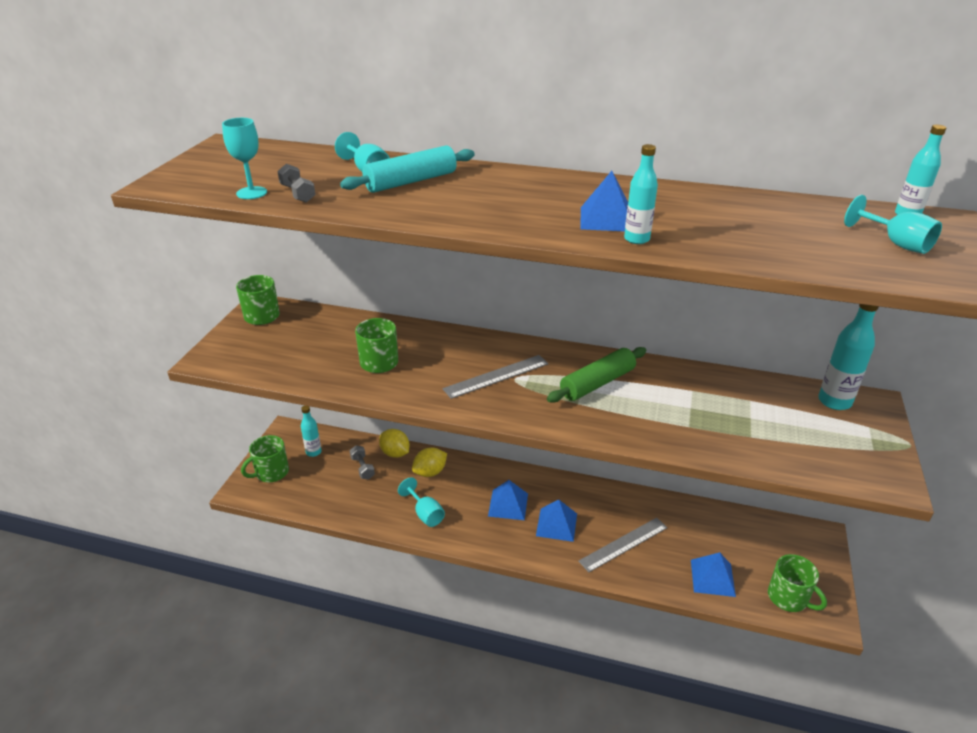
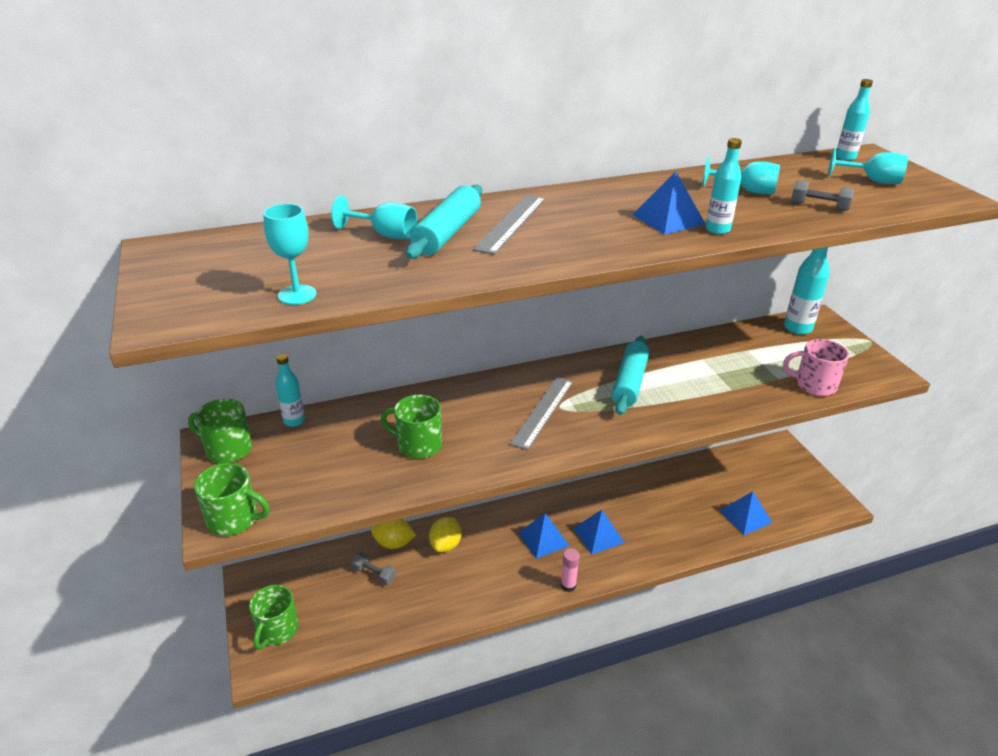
camera: 35 degrees left, 0 degrees up
grey dumbbell [277,164,315,203] -> grey dumbbell moved to [791,180,855,211]
turquoise bottle [301,406,322,457] -> turquoise bottle moved to [276,354,305,427]
turquoise goblet [398,477,445,527] -> turquoise goblet moved to [702,157,780,194]
green rolling pin [547,347,646,403] -> turquoise rolling pin [612,336,649,415]
grey ruler [578,518,668,572] -> grey ruler moved to [473,195,546,255]
green mug [768,554,827,612] -> green mug moved to [194,463,270,536]
none -> pink glue stick [561,548,580,592]
none -> pink mug [783,339,849,396]

